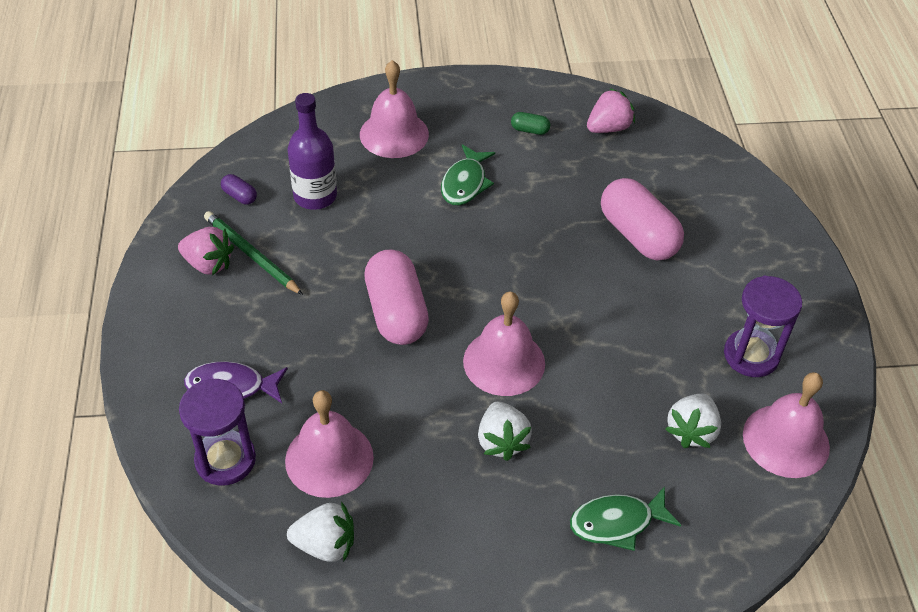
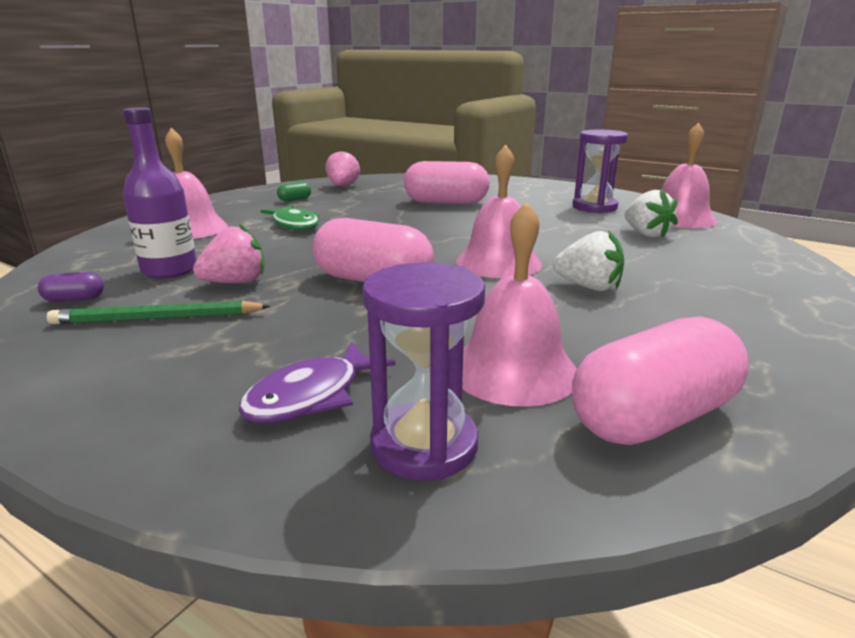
camera: 50 degrees left, 25 degrees down
pink strawberry [178,227,234,275] -> pink strawberry moved to [193,223,265,283]
white strawberry [287,501,354,562] -> pink capsule [572,316,749,445]
green fish [570,486,681,551] -> none

